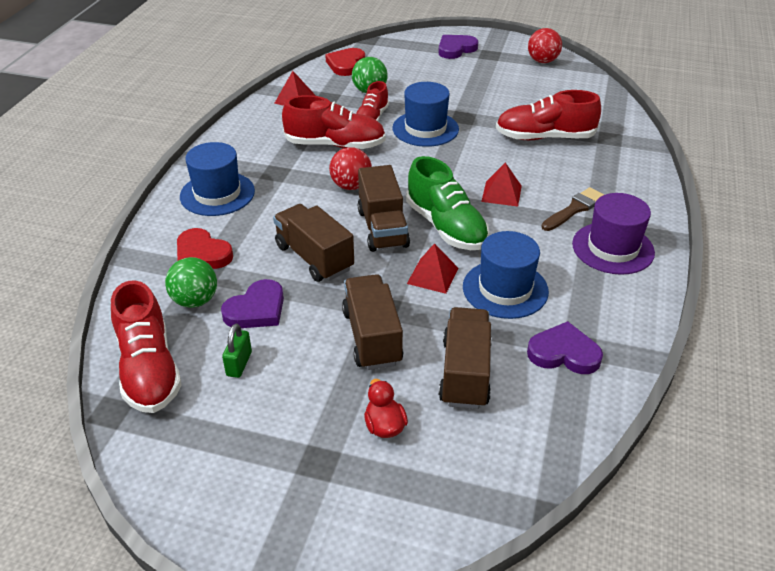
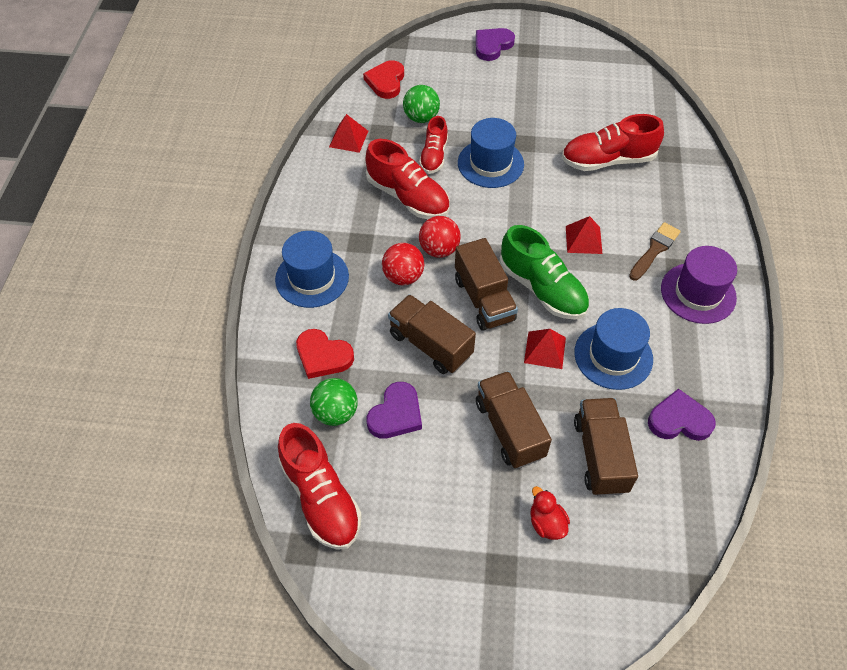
camera: 10 degrees left, 15 degrees up
green padlock [222,324,252,378] -> none
red shoe [282,95,386,149] -> red shoe turned 45 degrees clockwise [366,139,450,219]
red ball [528,28,562,63] -> red ball moved to [382,243,424,286]

